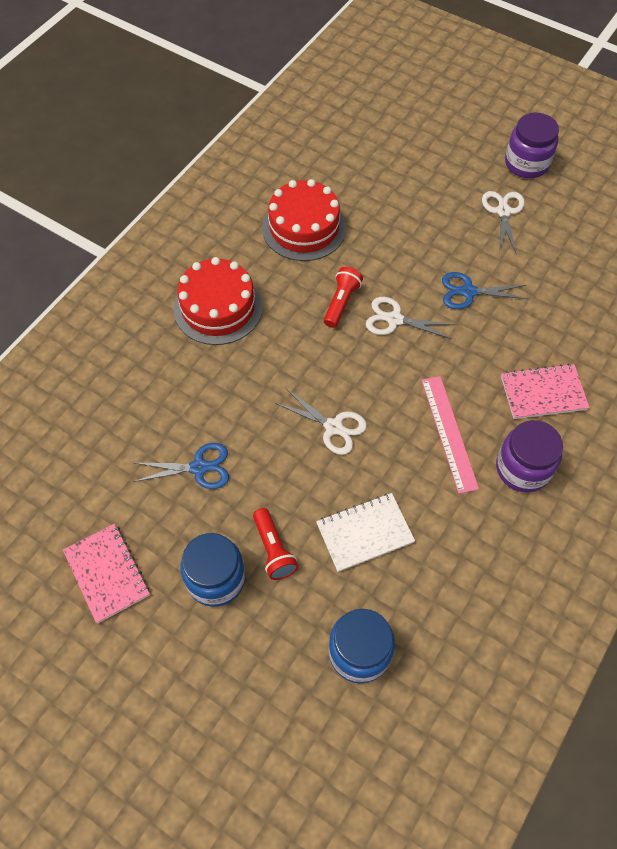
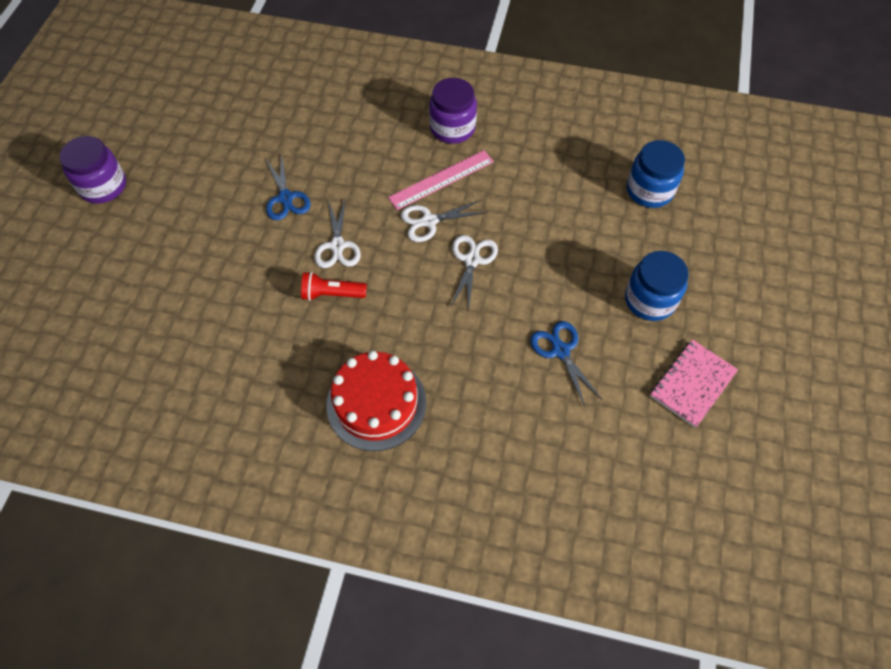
camera: 110 degrees left, 0 degrees up
red flashlight [253,508,298,580] -> none
red cake [262,179,346,261] -> none
white notebook [316,493,415,572] -> none
white scissors [482,191,525,255] -> white scissors moved to [401,200,487,242]
pink notebook [501,363,590,419] -> none

